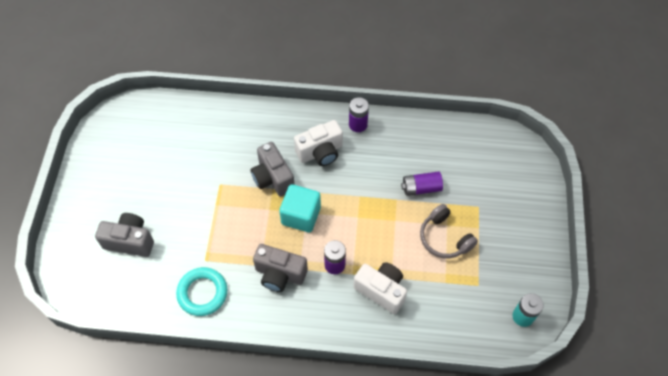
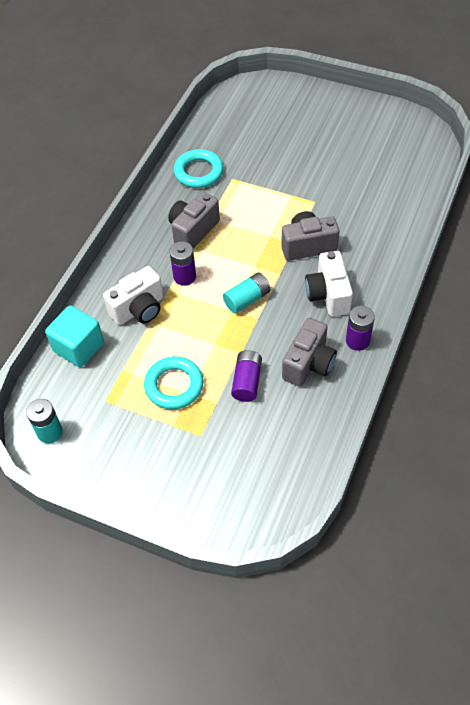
camera: 110 degrees right, 5 degrees down
grey camera [95,213,154,257] -> grey camera moved to [282,318,337,387]
turquoise cube [279,184,321,232] -> turquoise cube moved to [45,306,104,367]
grey headphones [420,204,478,259] -> turquoise ring [144,356,204,409]
none -> turquoise battery [223,273,270,313]

